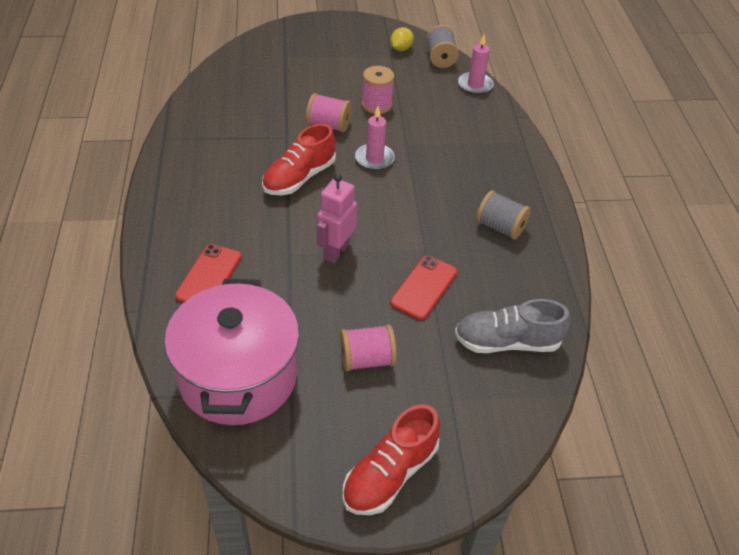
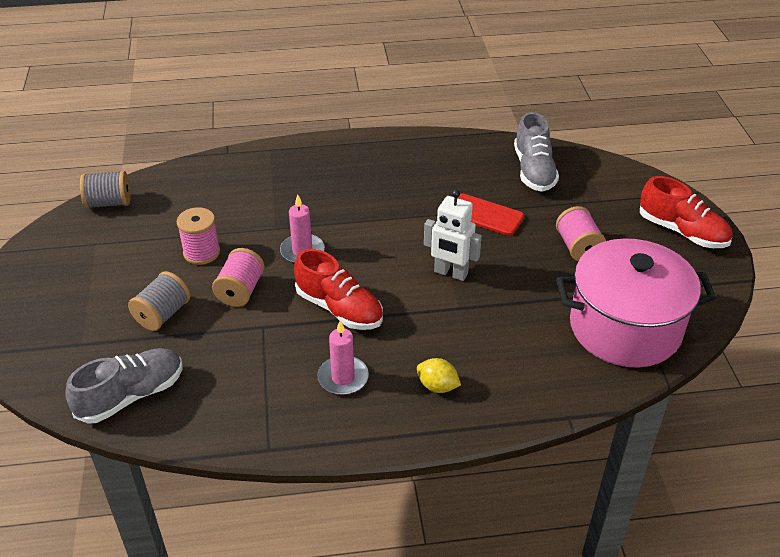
camera: 90 degrees left, 5 degrees down
red phone [175,244,242,303] -> none
pink robot [317,174,357,263] -> white robot [424,190,482,281]
yellow lemon [390,27,414,51] -> yellow lemon moved to [417,358,461,393]
pink candle [458,34,494,95] -> pink candle moved to [317,320,369,395]
grey spool [476,190,531,240] -> grey spool moved to [128,271,190,331]
none -> grey shoe [65,348,183,424]

